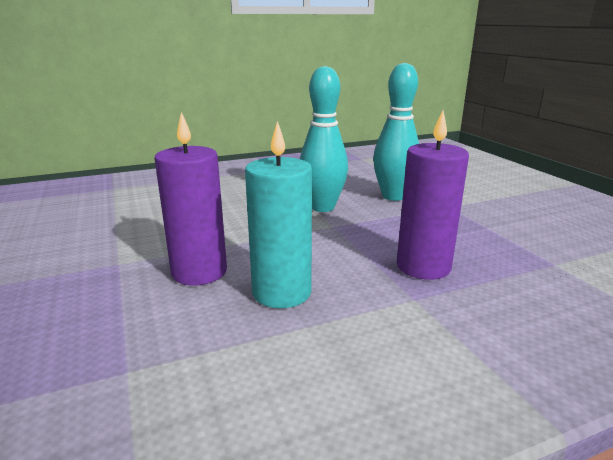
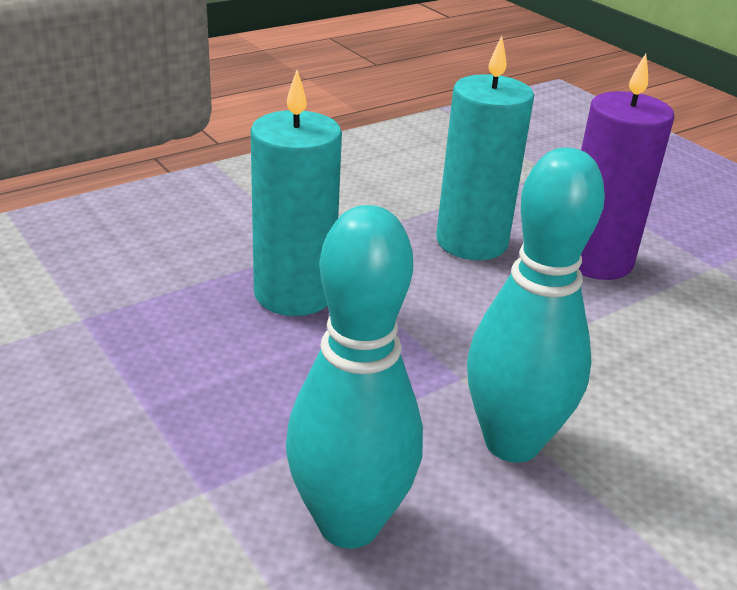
camera: 165 degrees right, 10 degrees up
purple candle [397,110,469,280] -> turquoise candle [250,70,342,316]

